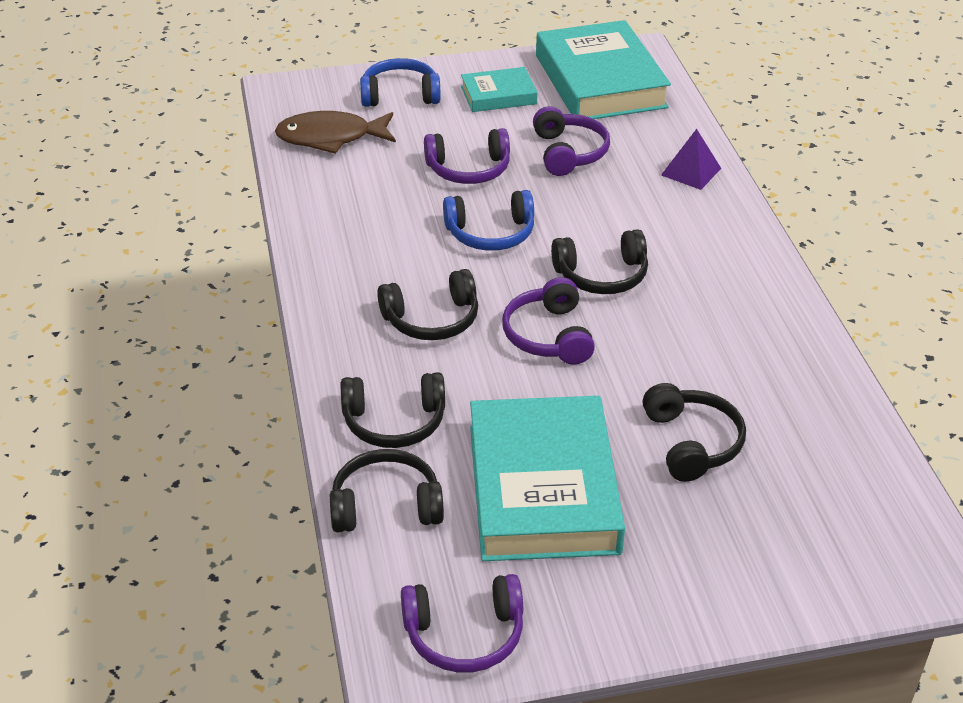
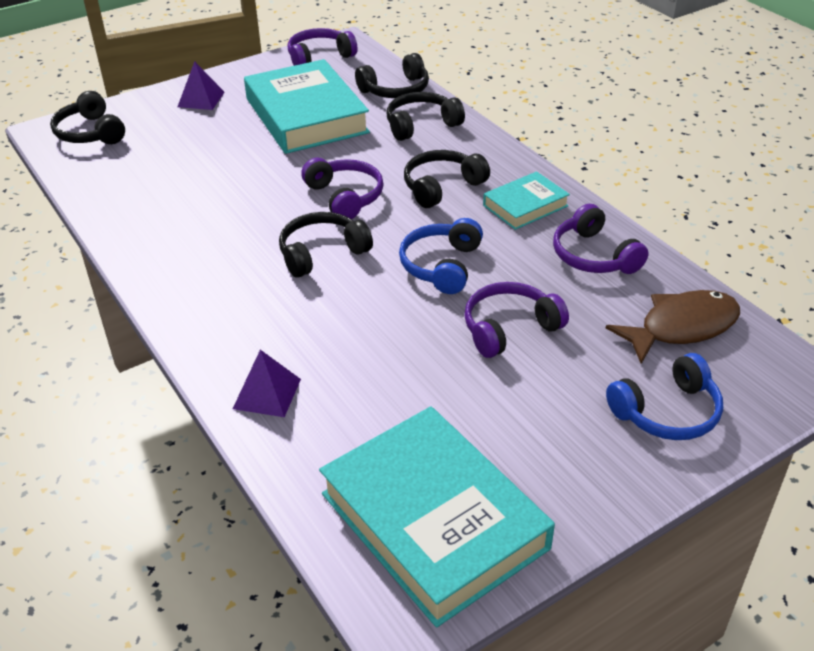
camera: 160 degrees right, 0 degrees up
blue headphones [443,190,534,251] -> blue headphones turned 45 degrees counterclockwise [399,218,483,294]
turquoise book [461,67,538,112] -> turquoise book moved to [483,171,570,230]
purple headphones [533,106,610,176] -> purple headphones moved to [553,204,648,274]
black headphones [642,383,746,482] -> black headphones moved to [50,91,125,144]
none -> purple pyramid [178,61,224,110]

